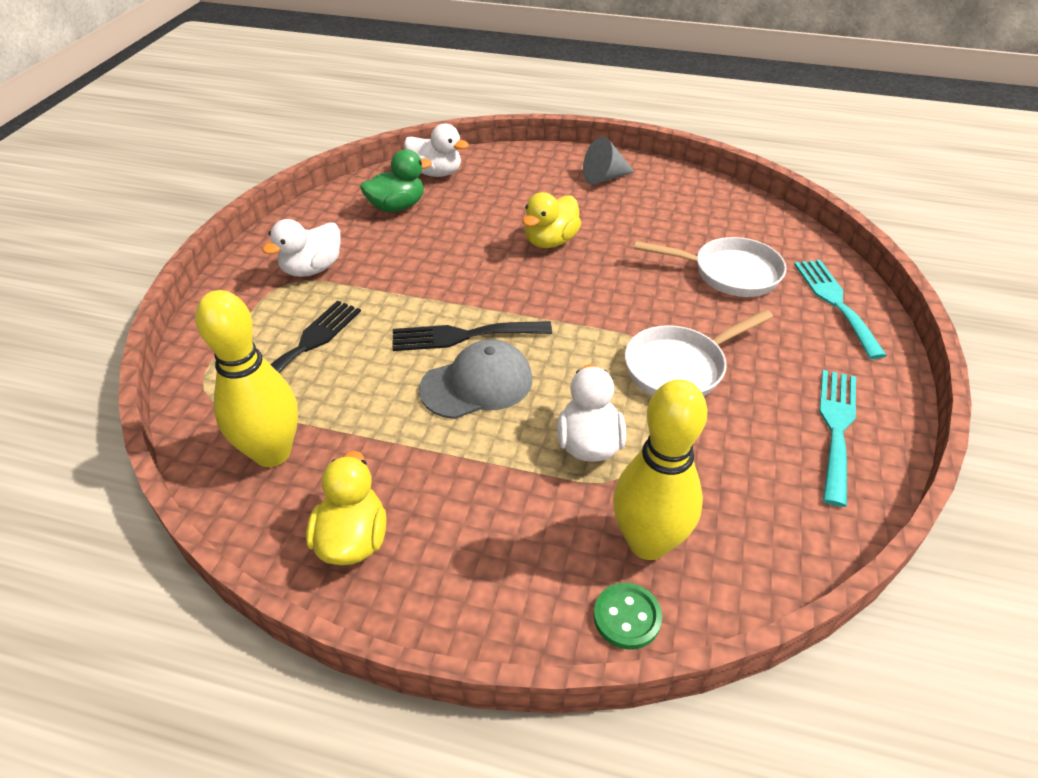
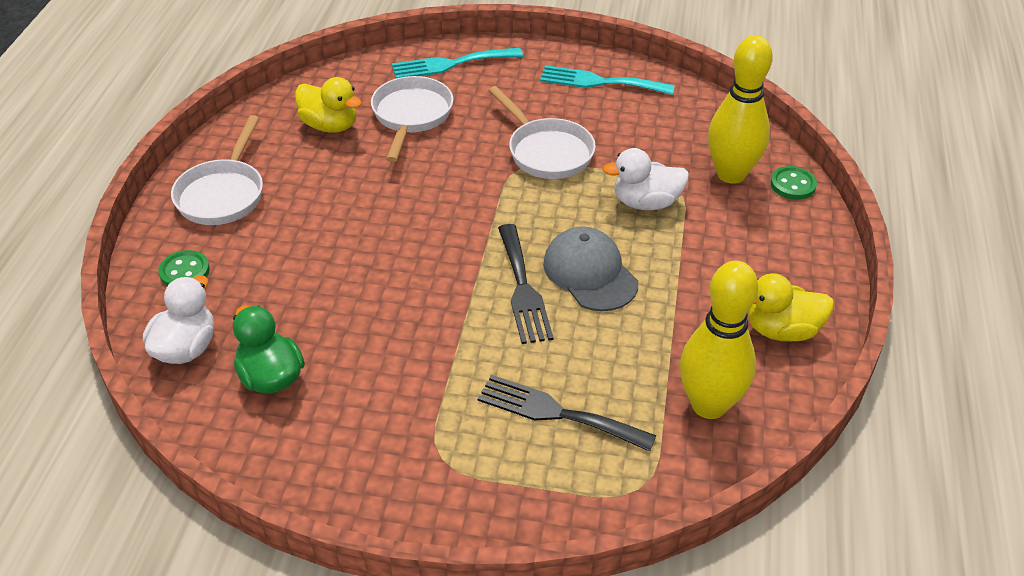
camera: 95 degrees left, 0 degrees up
white duck [262,219,341,277] -> none
yellow duck [522,192,581,248] -> yellow duck moved to [295,77,362,133]
grey cone [583,137,634,185] -> white pan [171,115,263,225]
none -> green button [159,250,210,286]

